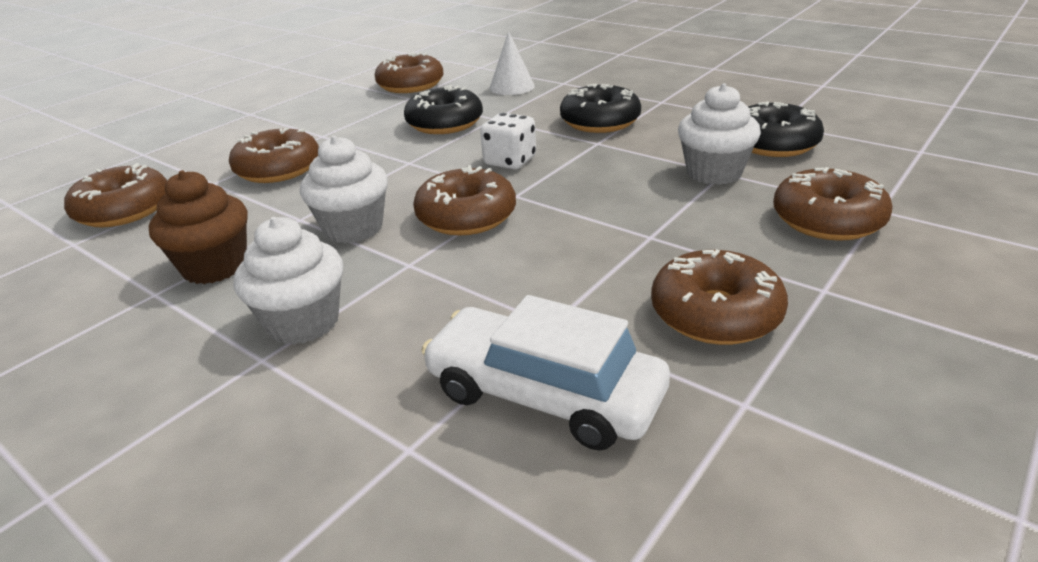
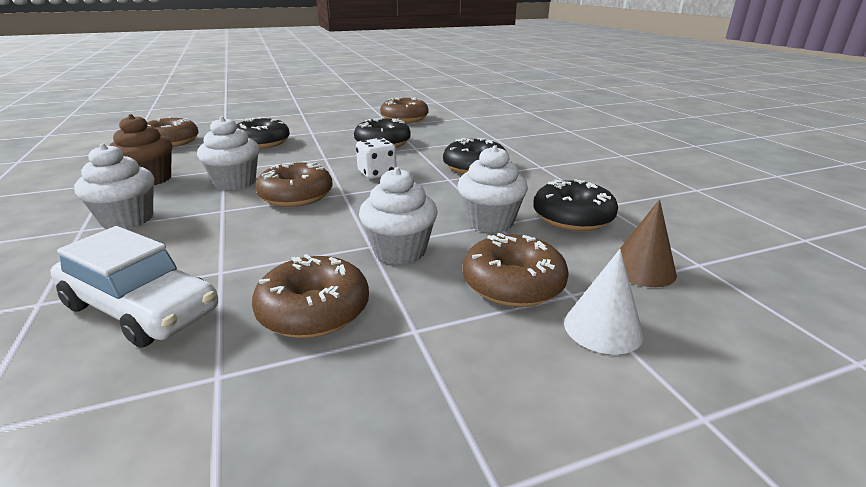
camera: 30 degrees right, 5 degrees down
brown donut [229,128,319,183] -> black donut [236,117,290,149]
white car [421,295,670,450] -> white car turned 150 degrees clockwise [51,226,218,348]
white cone [490,31,535,95] -> white cone moved to [564,249,643,355]
none -> white cupcake [359,167,438,264]
none -> brown cone [620,199,677,287]

